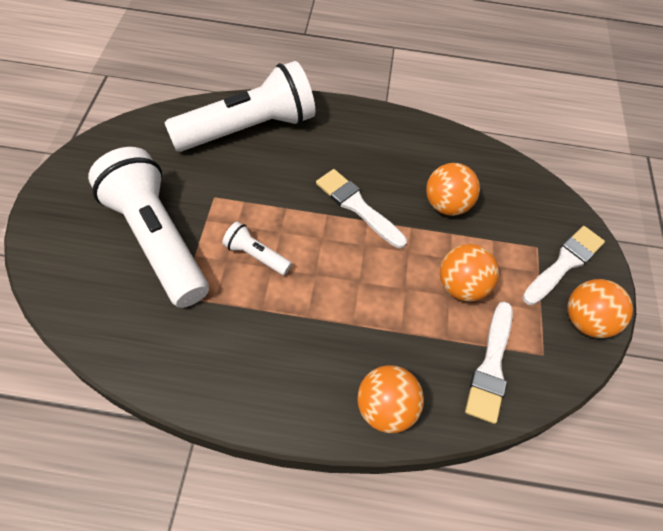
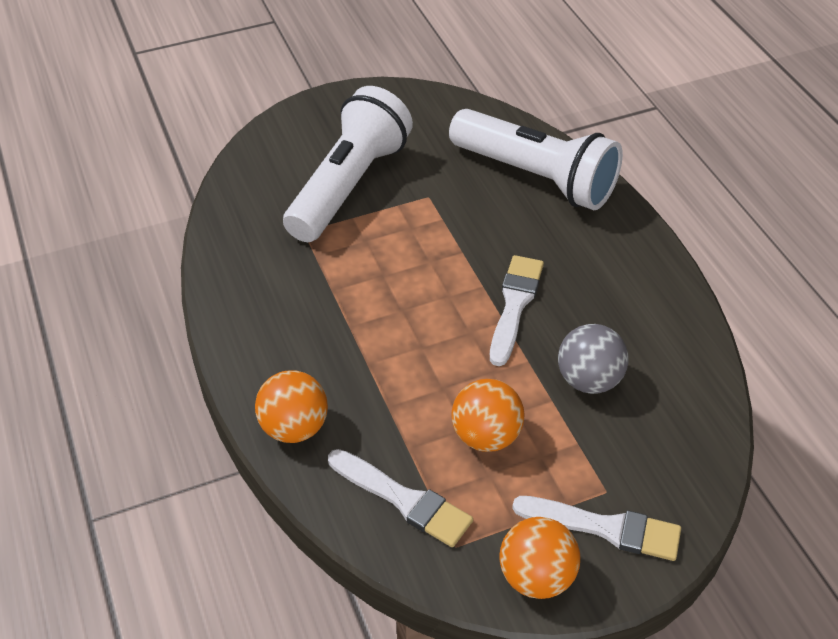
camera: 65 degrees right, 10 degrees down
white flashlight [222,221,292,275] -> none
orange ball [426,163,480,216] -> grey ball [558,324,629,394]
white brush [465,302,513,424] -> white brush turned 135 degrees counterclockwise [328,449,473,547]

